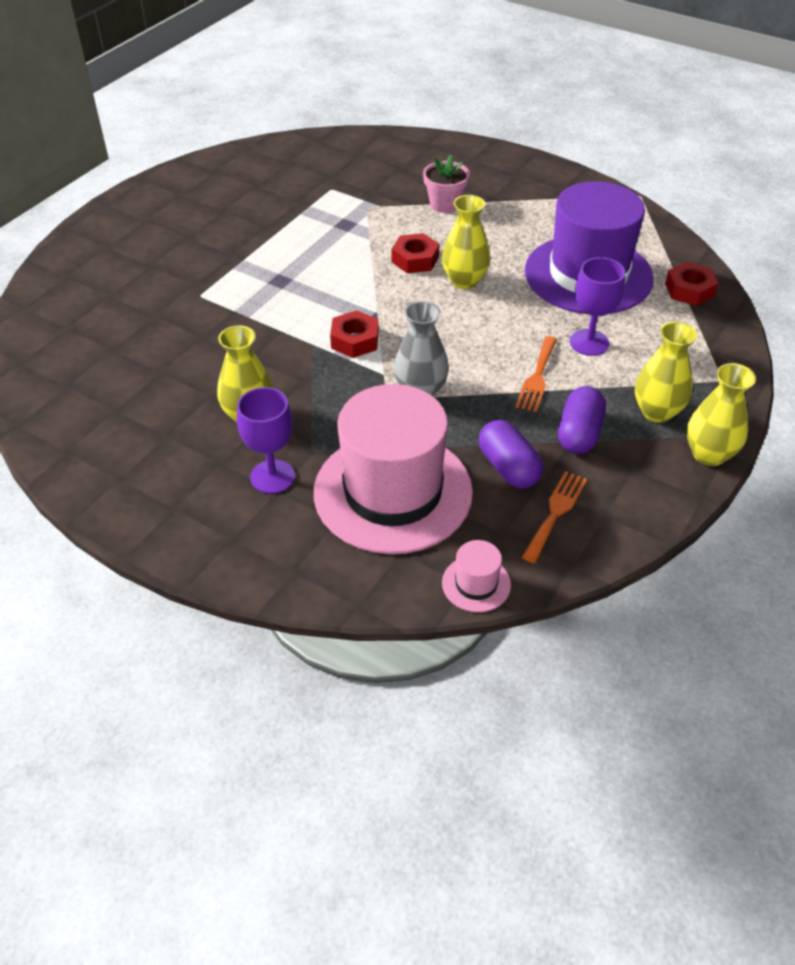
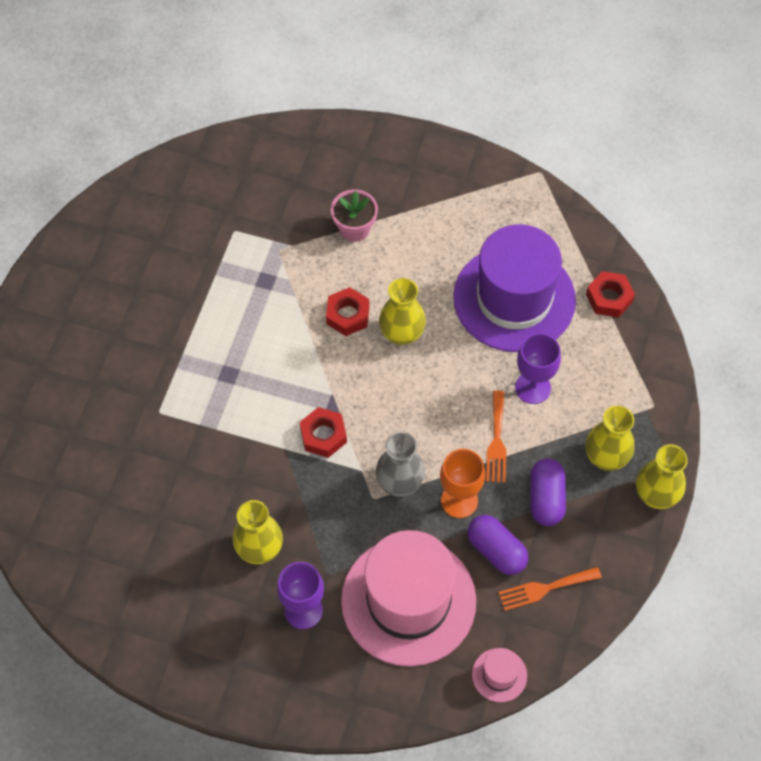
camera: 15 degrees left, 15 degrees up
orange fork [522,471,587,563] -> orange fork turned 120 degrees counterclockwise [498,567,602,611]
none -> orange goblet [440,449,485,518]

